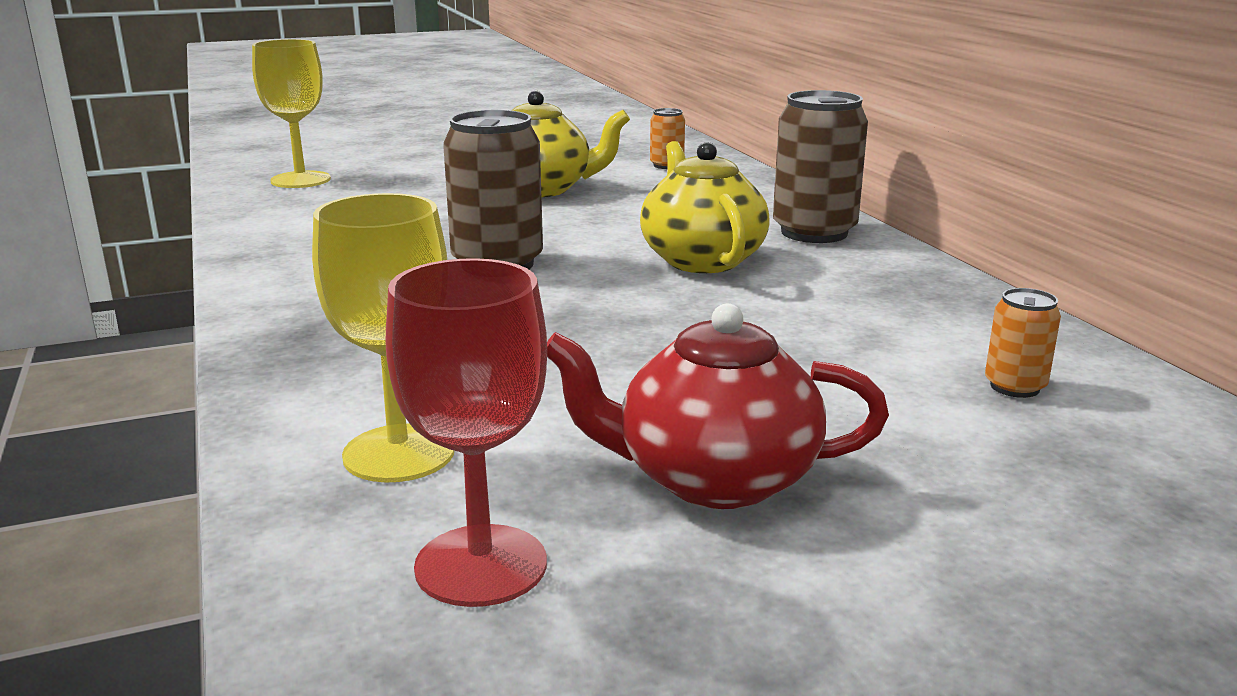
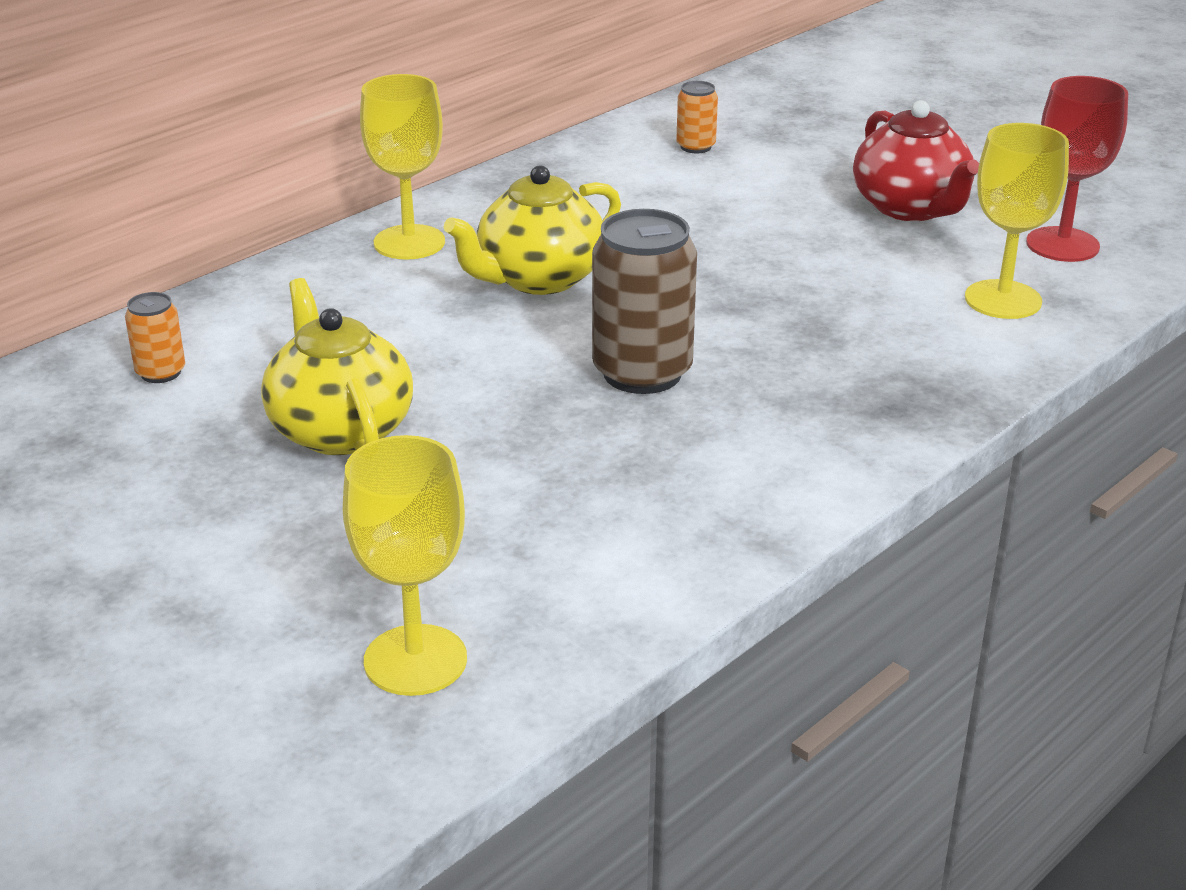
camera: 115 degrees left, 10 degrees up
brown can [773,90,868,243] -> yellow goblet [360,74,445,260]

